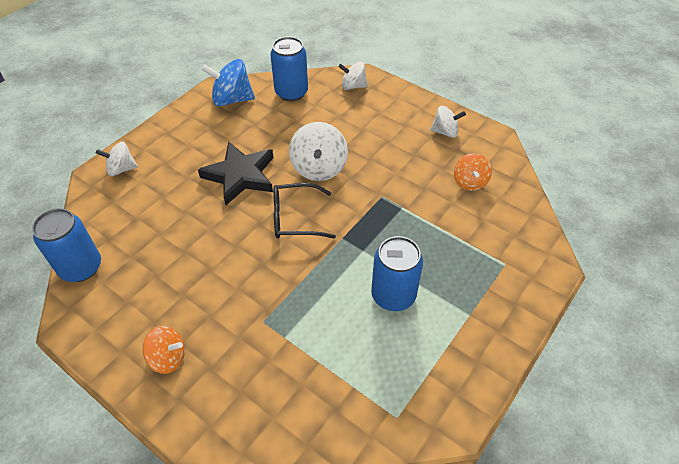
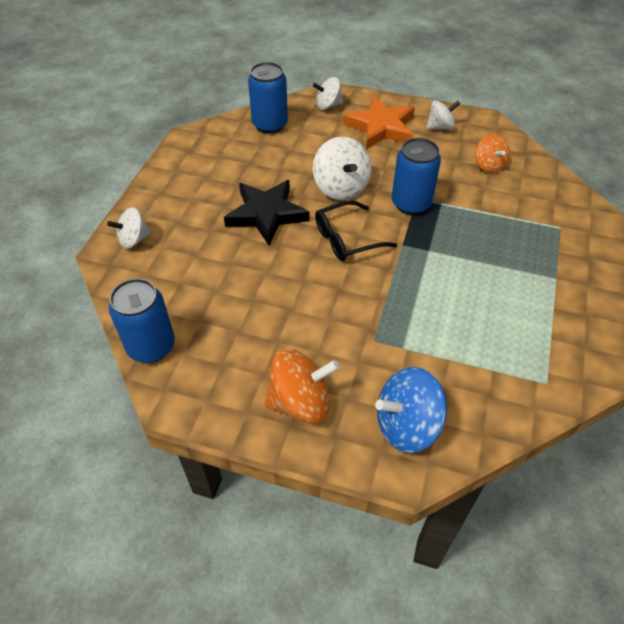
camera: 20 degrees left, 0 degrees up
orange spinning top [143,326,185,374] -> orange spinning top [265,348,340,424], size x1.58
blue spinning top [201,59,255,106] -> blue spinning top moved to [375,367,447,453]
blue can [371,236,423,311] -> blue can moved to [392,138,441,215]
none -> orange star [343,96,415,149]

